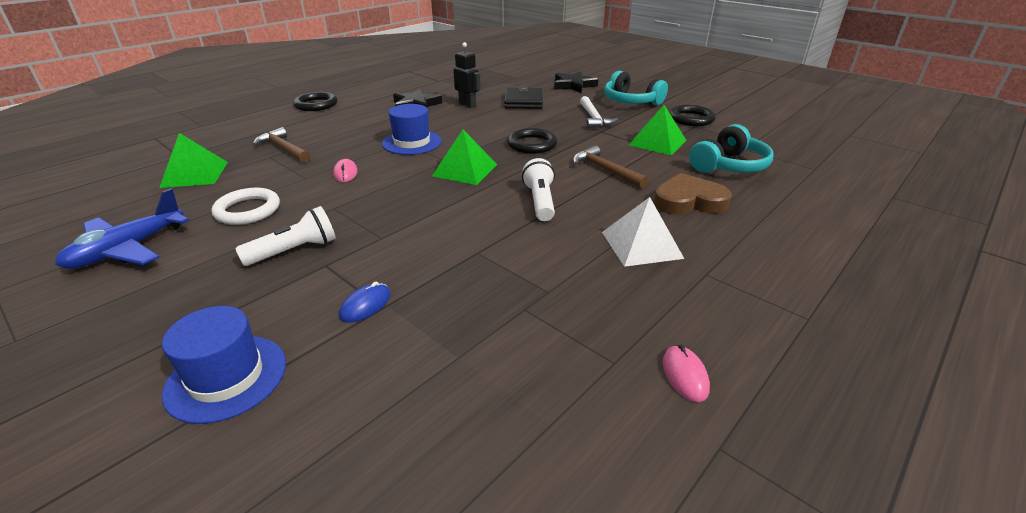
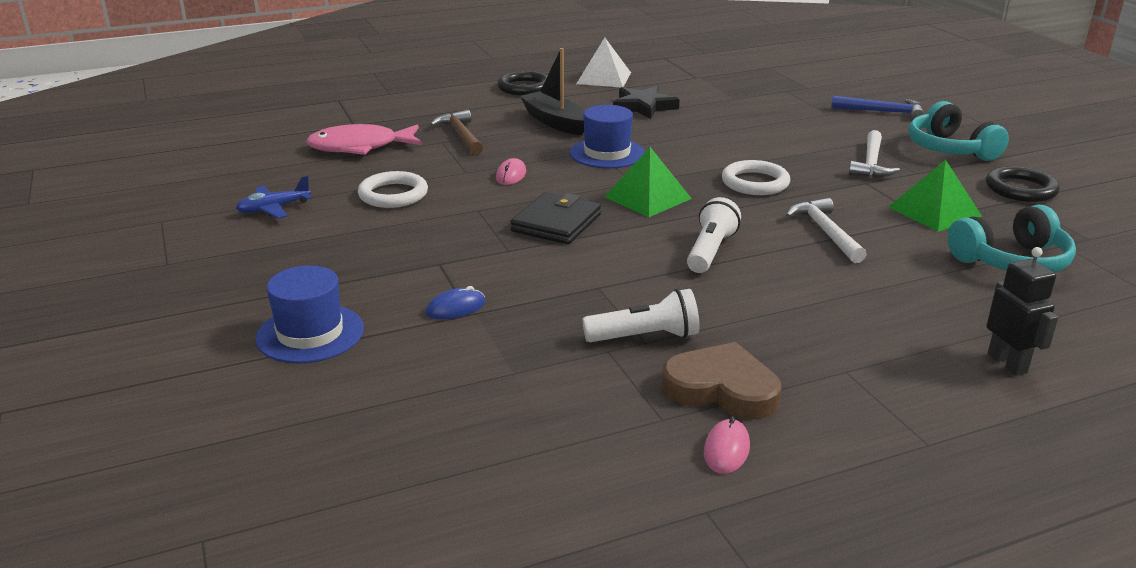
camera: 25 degrees right, 5 degrees down
blue plane [55,188,189,269] -> blue plane [236,176,312,219], size x0.63
green pyramid [159,133,228,188] -> pink fish [306,124,422,155]
white flashlight [235,206,336,266] -> white flashlight moved to [582,289,699,342]
black robot [453,42,481,108] -> black robot moved to [987,247,1058,376]
black wallet [504,86,543,109] -> black wallet moved to [510,192,601,244]
black ring [507,128,557,154] -> white ring [722,160,790,195]
black star [554,71,598,93] -> blue hammer [831,96,924,119]
brown hammer [573,145,648,188] -> white hammer [786,198,867,263]
white pyramid [602,197,684,267] -> white pyramid moved to [576,38,631,87]
brown heart [653,173,732,215] -> brown heart moved to [662,342,781,419]
none -> black boat [520,48,585,135]

